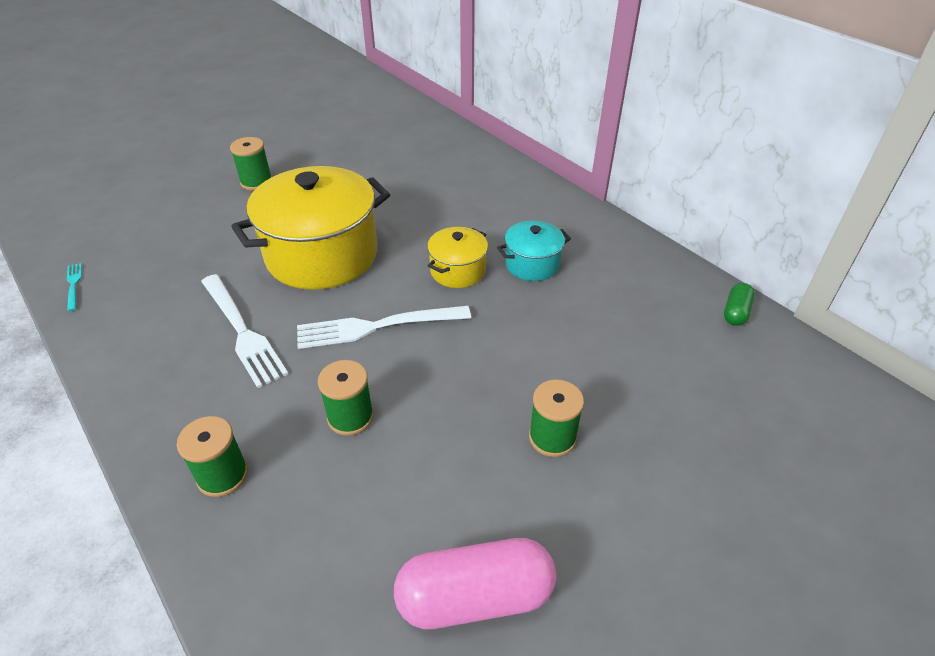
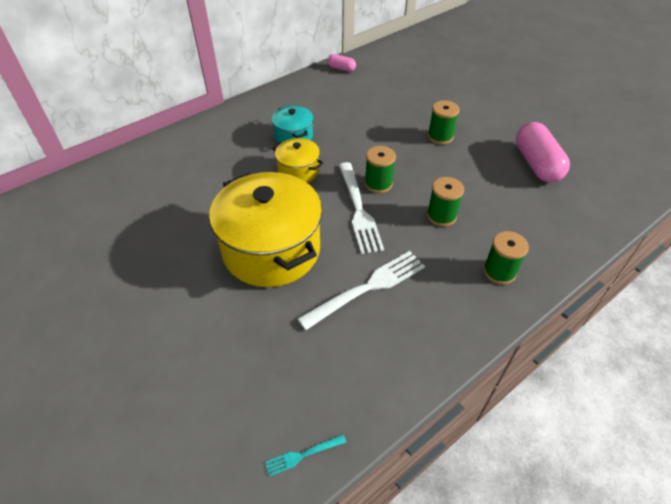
camera: 90 degrees left, 5 degrees up
green spool [230,137,272,191] -> green spool moved to [365,146,396,193]
green capsule [724,283,755,326] -> pink capsule [327,54,356,72]

